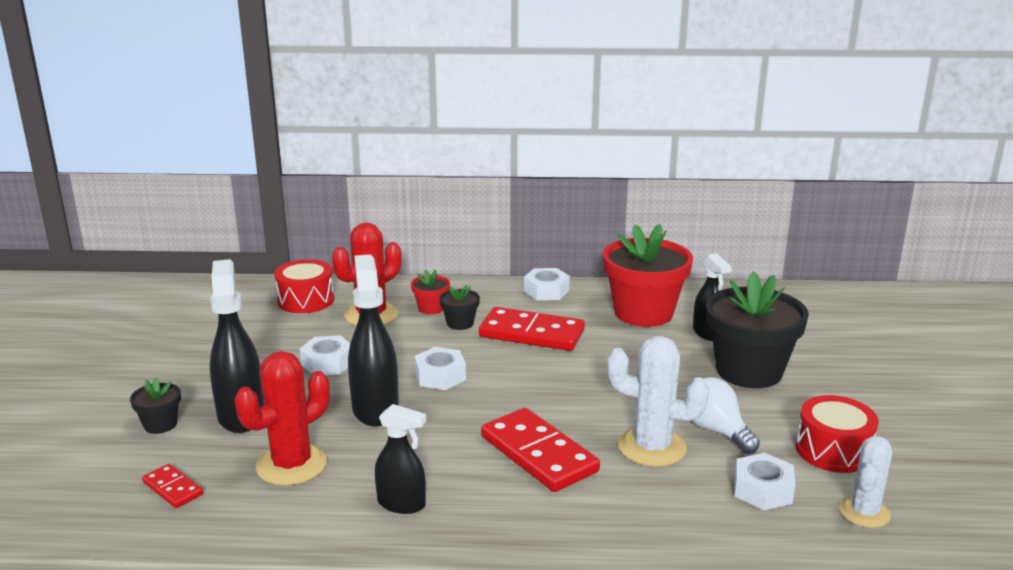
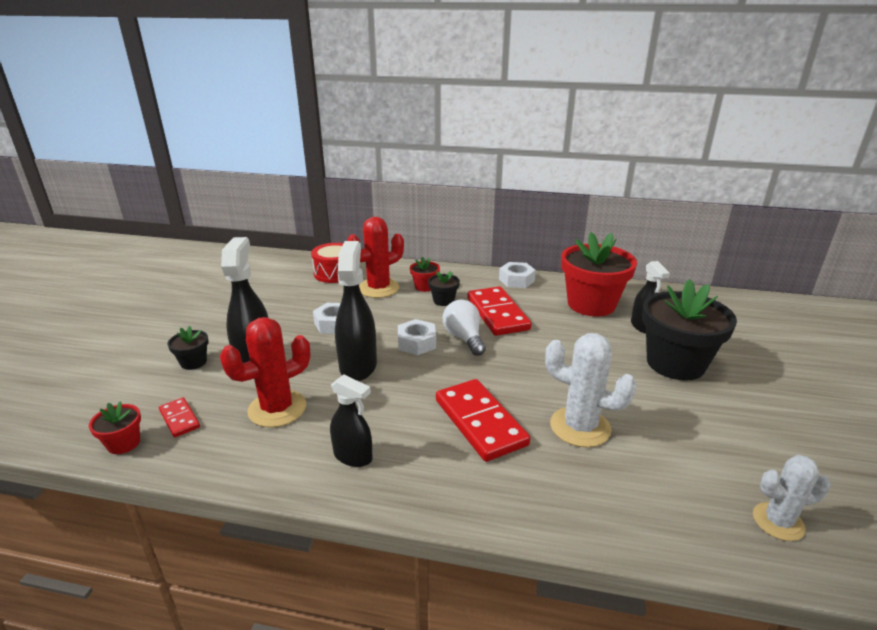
camera: 10 degrees right, 5 degrees up
red domino [479,307,585,351] -> red domino turned 45 degrees clockwise [467,286,532,336]
white light bulb [685,377,760,454] -> white light bulb moved to [443,300,486,356]
white nut [734,453,796,510] -> none
red drum [796,395,879,473] -> none
white cactus [839,436,892,528] -> white cactus turned 45 degrees clockwise [753,455,831,541]
none -> red flower pot [89,401,141,454]

